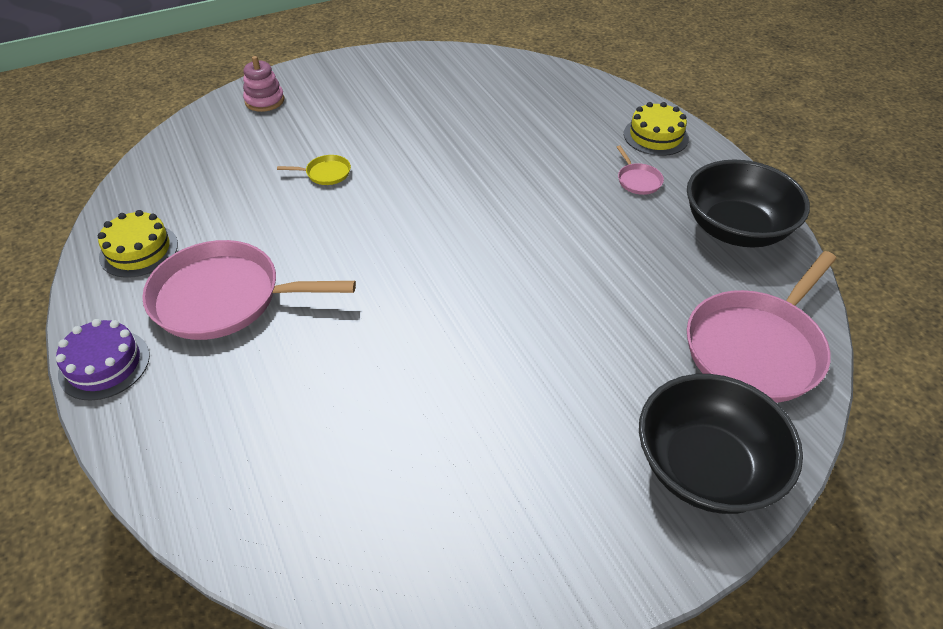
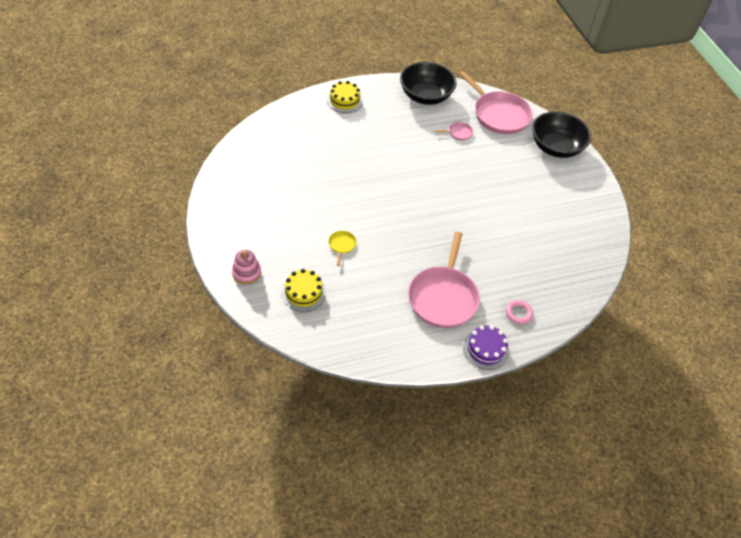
camera: 85 degrees left, 5 degrees up
yellow cake [98,210,178,278] -> yellow cake moved to [281,269,326,312]
pink pan [617,145,664,195] -> pink pan moved to [434,122,473,140]
none -> pink ring [506,300,533,324]

